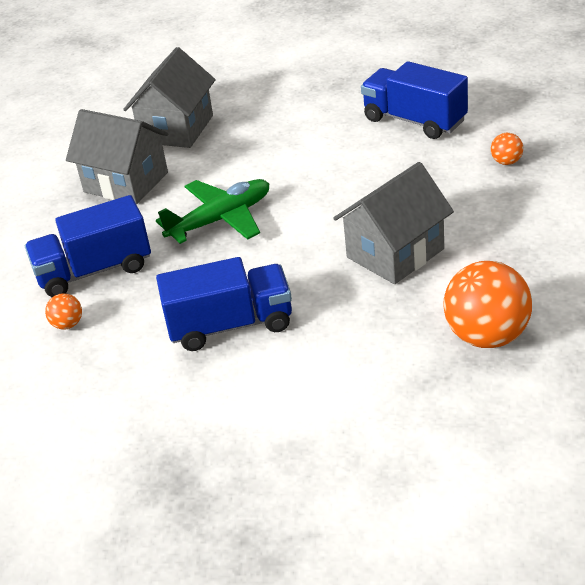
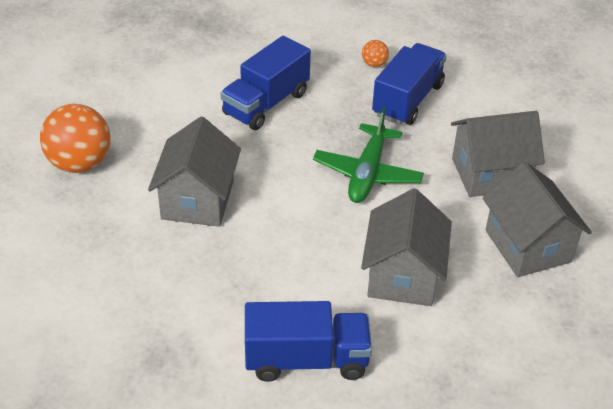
camera: 135 degrees right, 5 degrees up
orange ball [491,133,523,165] -> none
none -> grey house [361,188,452,306]

